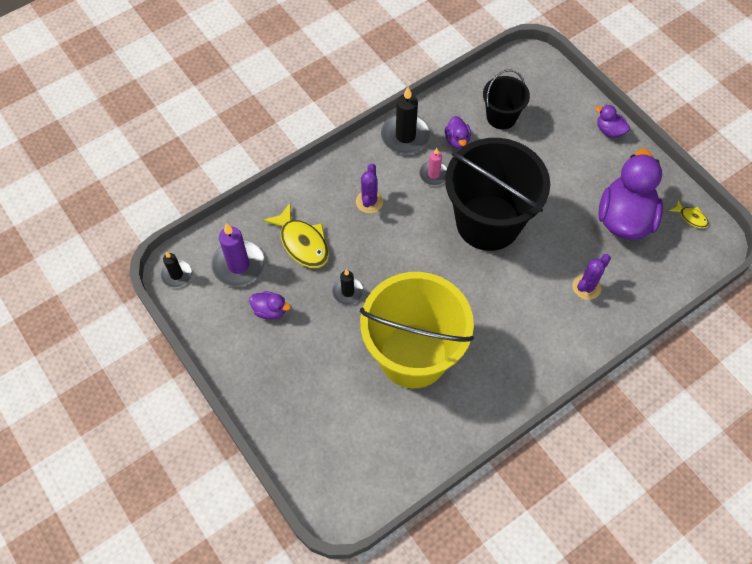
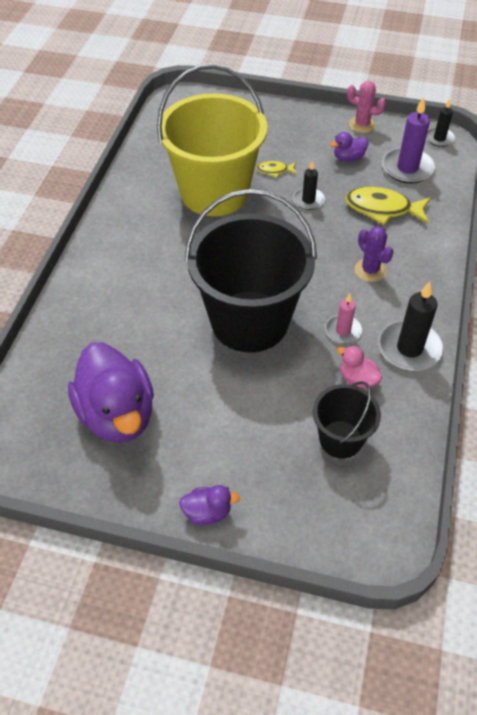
camera: 140 degrees right, 10 degrees down
purple duck [445,116,471,149] -> pink duck [337,345,383,389]
purple cactus [573,254,611,300] -> none
yellow fish [669,200,709,228] -> yellow fish moved to [257,161,297,178]
none -> pink cactus [347,81,386,133]

